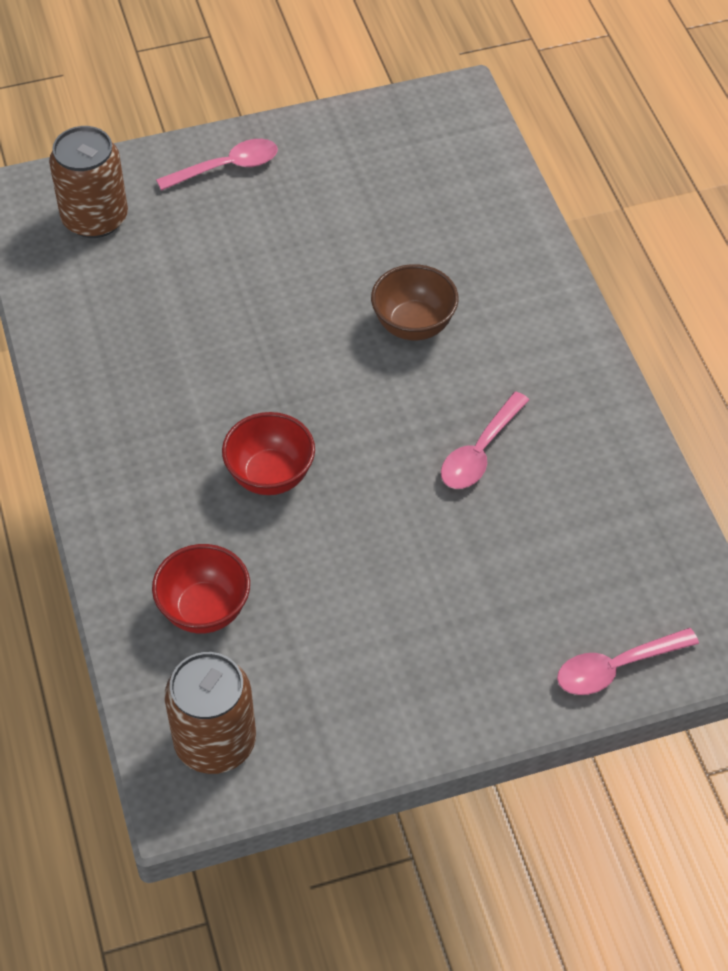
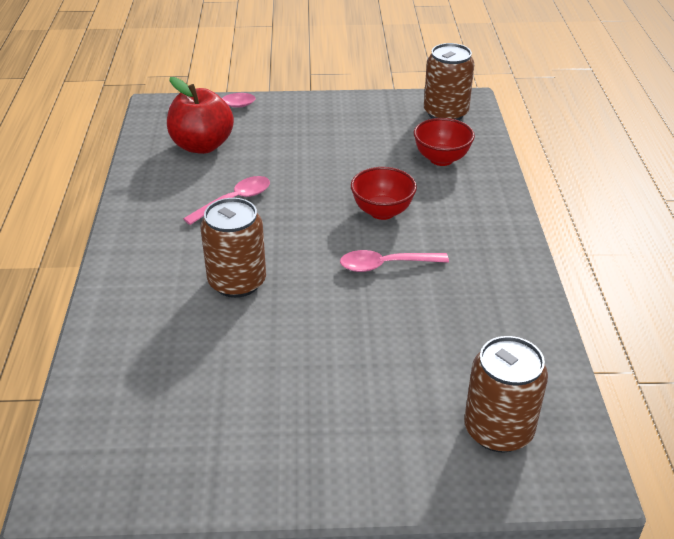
camera: 165 degrees left, 15 degrees down
pink spoon [156,139,278,191] -> pink spoon moved to [340,250,449,272]
brown bowl [371,264,459,340] -> brown can [200,198,266,298]
none -> red apple [167,77,234,154]

